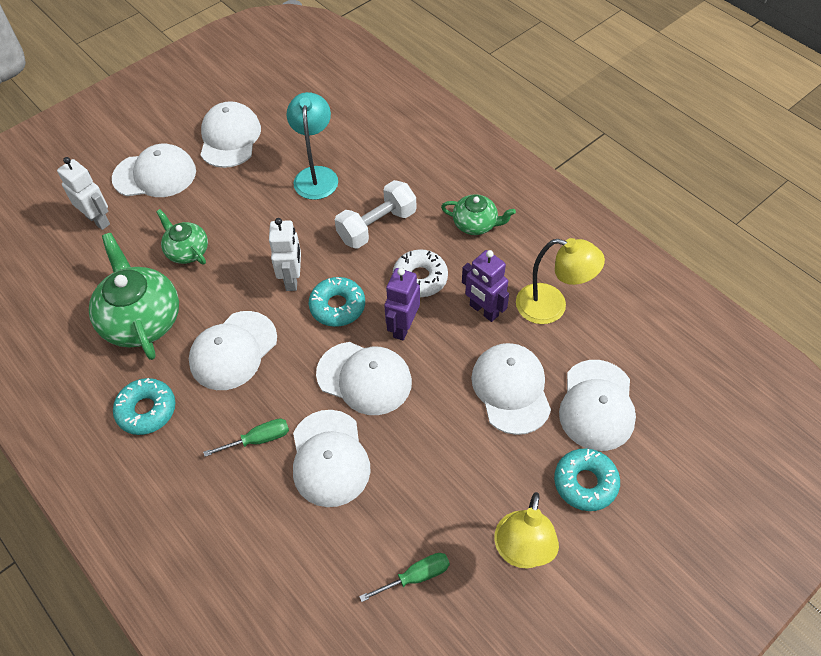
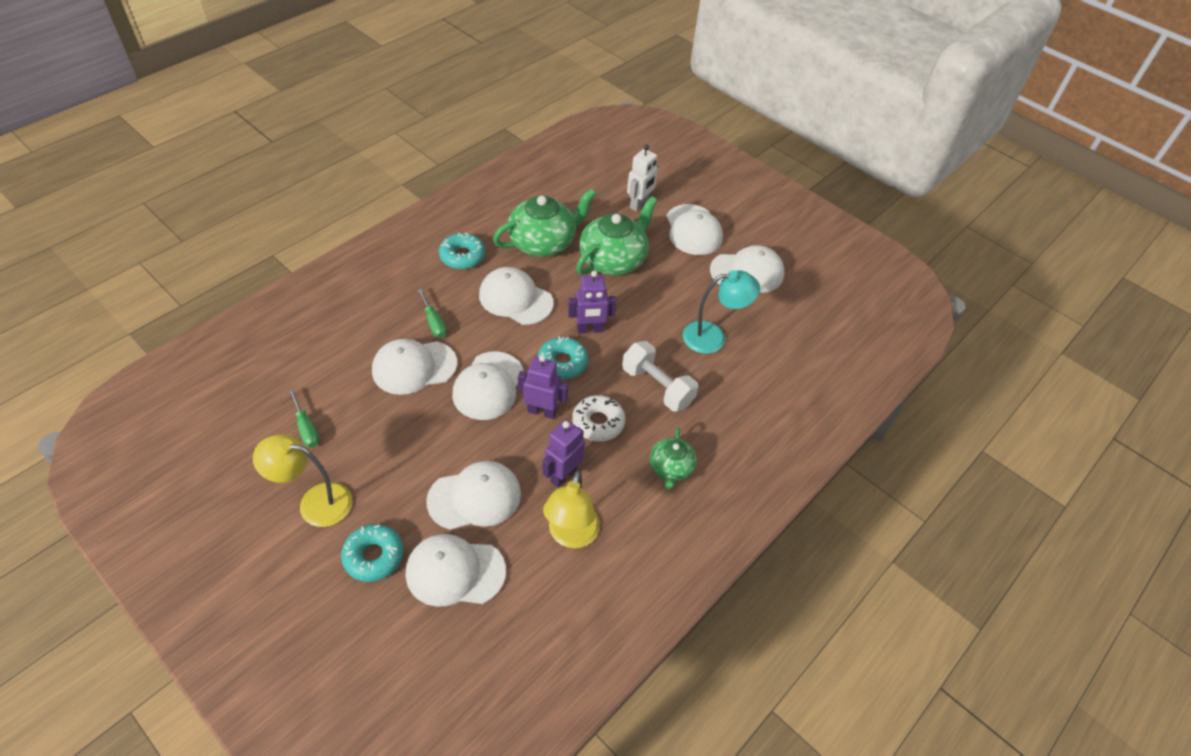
camera: 80 degrees right, 5 degrees down
green teapot [156,209,208,264] -> green teapot [576,196,657,275], size x1.78
white robot [269,218,301,291] -> purple robot [568,271,616,334]

